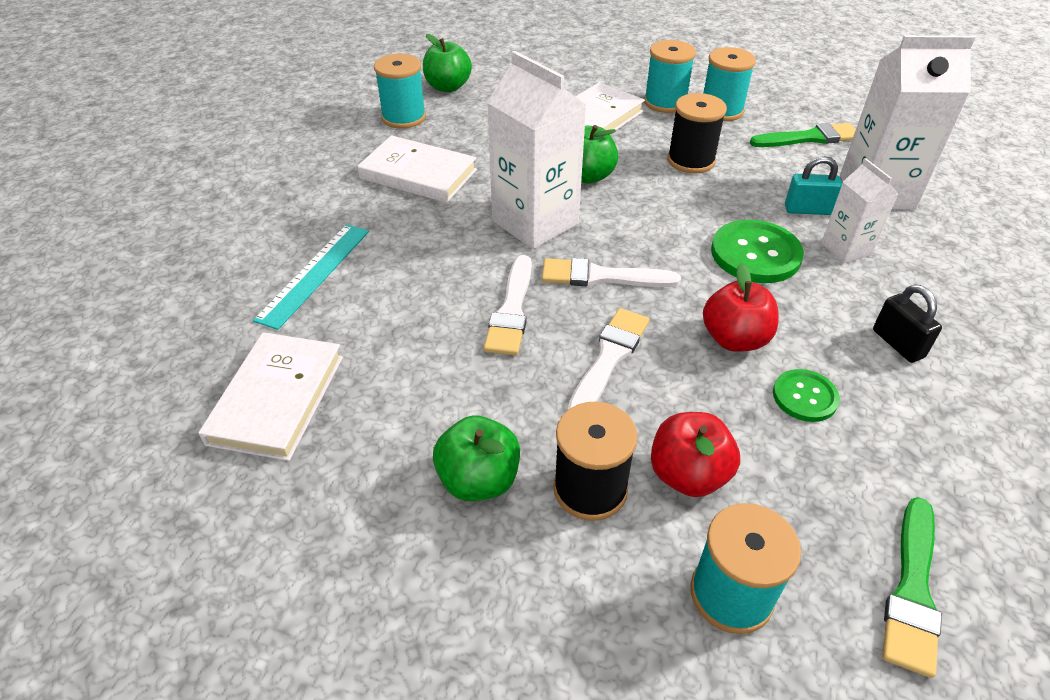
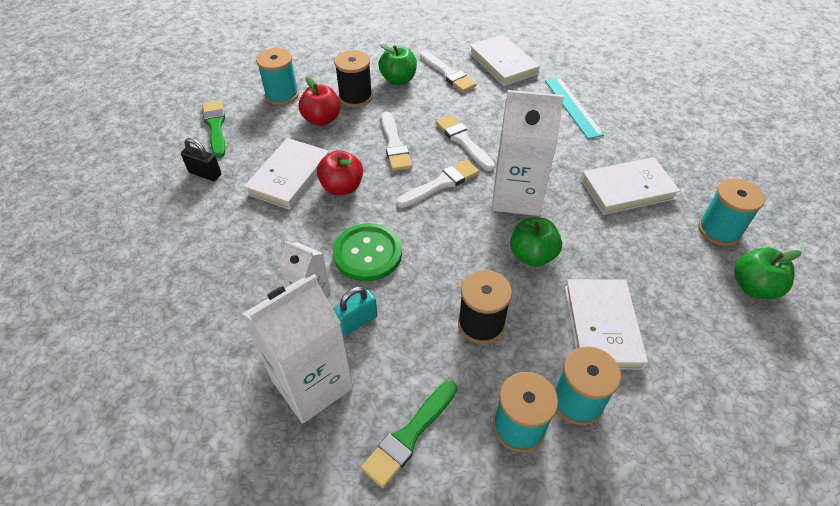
camera: 140 degrees right, 5 degrees up
green button [773,369,840,422] -> white book [244,138,329,210]
black padlock [873,284,942,363] -> black padlock moved to [181,138,222,181]
none -> white brush [420,51,477,92]

